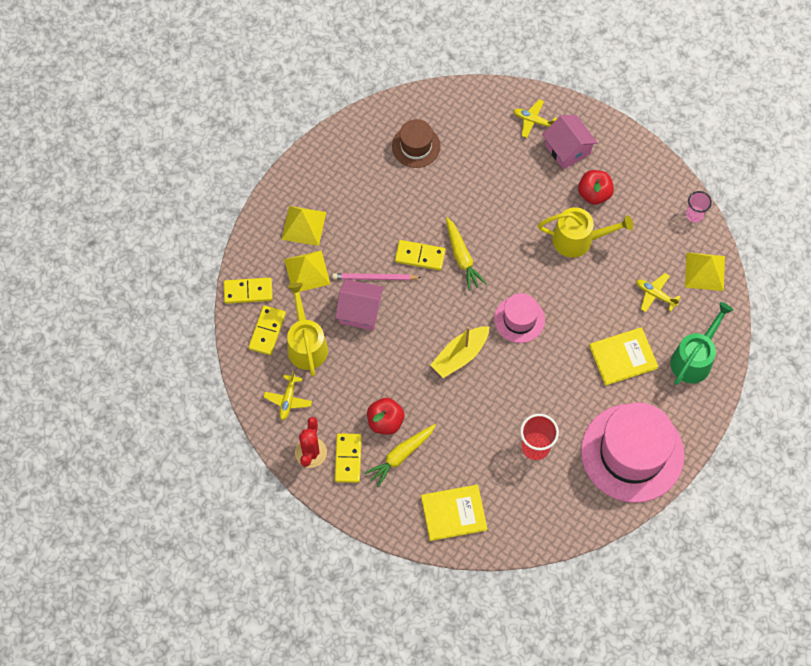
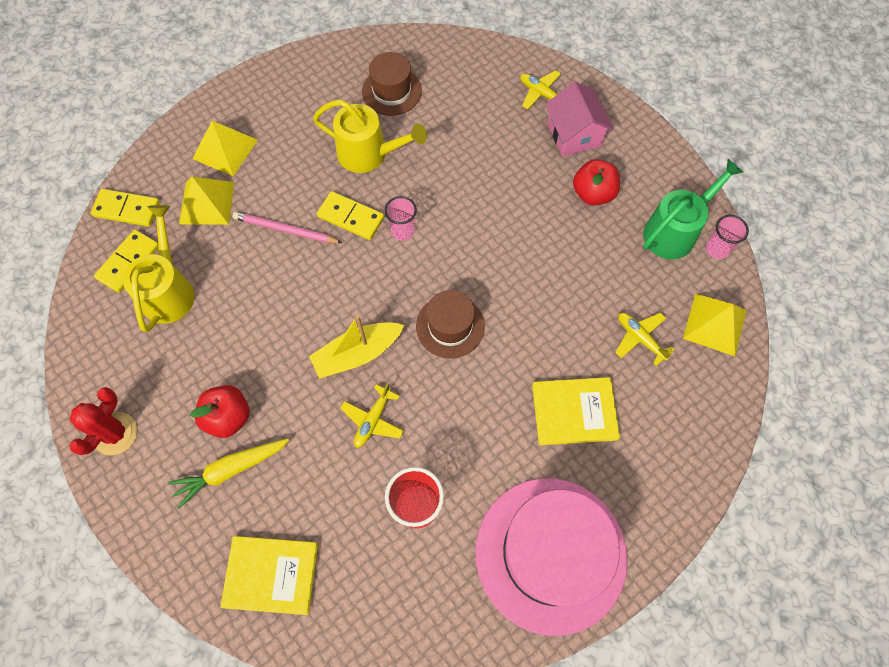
camera: 15 degrees right, 0 degrees up
yellow plane [264,371,312,420] -> yellow plane moved to [340,383,404,448]
pink house [335,279,384,330] -> none
yellow domino [335,433,362,483] -> none
yellow carrot [446,217,487,291] -> pink cup [384,196,417,240]
pink hat [494,293,545,343] -> brown hat [416,290,485,359]
yellow watering can [538,207,633,258] -> yellow watering can moved to [313,99,427,173]
green watering can [670,302,733,385] -> green watering can moved to [643,159,743,259]

